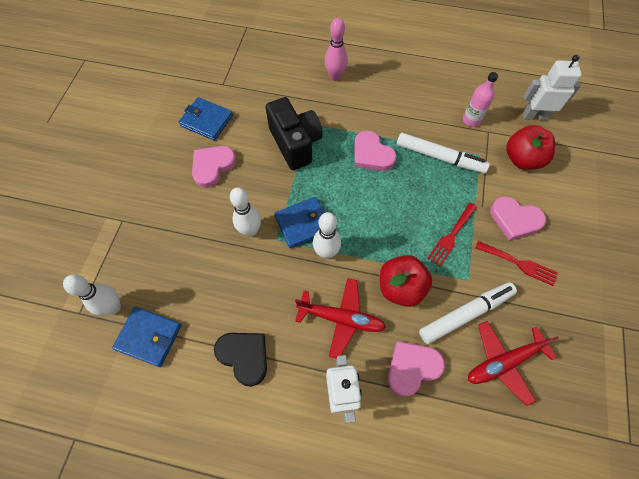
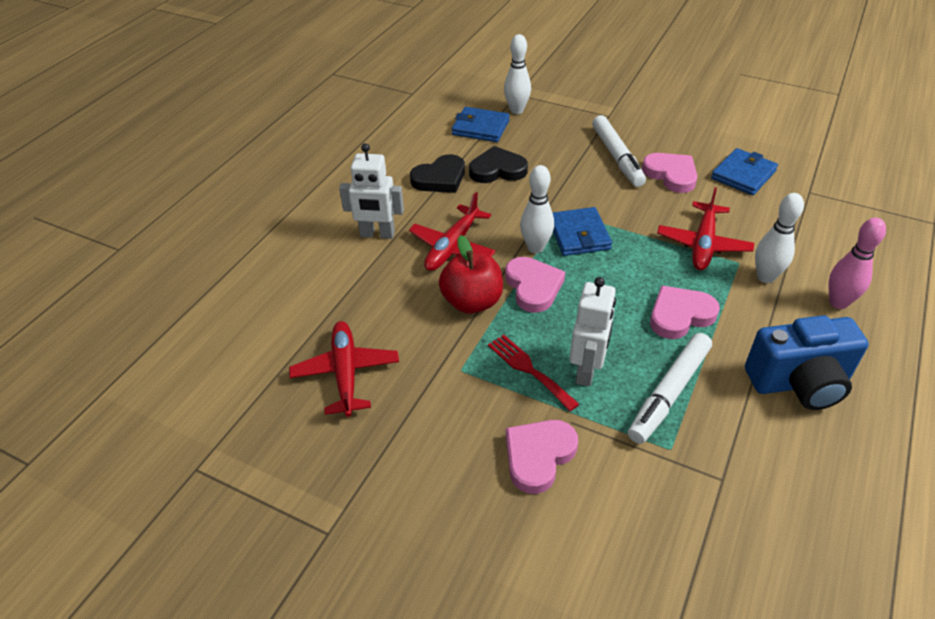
camera: 105 degrees right, 20 degrees down
blue wallet [112,307,181,367] -> blue wallet turned 75 degrees clockwise [452,107,510,142]
white bowling pin [230,187,261,237] -> white bowling pin moved to [755,193,804,283]
black camera [266,97,323,170] -> red plane [657,187,754,270]
pink heart [387,341,445,397] -> pink heart moved to [505,257,565,313]
white marker [419,282,517,344] -> white marker moved to [592,115,646,187]
pink bottle [463,72,498,127] -> none
red fork [476,241,558,286] -> none
red apple [506,125,555,170] -> none
white robot [523,55,582,120] -> white robot moved to [570,277,616,387]
none -> black heart [469,146,528,183]
none -> blue camera [745,315,869,410]

